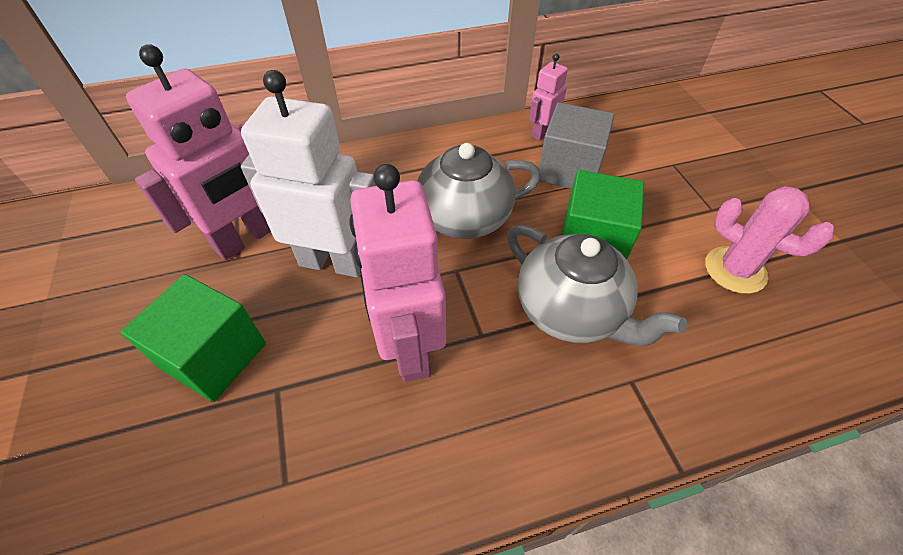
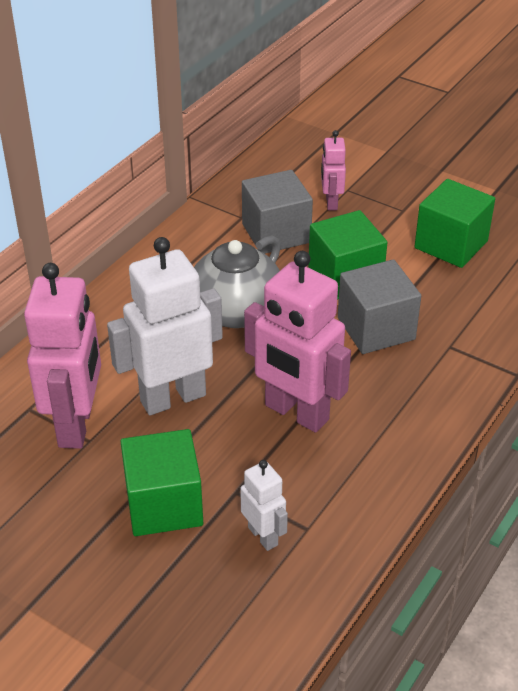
camera: 40 degrees left, 10 degrees down
grey teapot [507,225,687,346] -> grey cube [338,259,421,354]
pink robot [529,54,568,141] -> pink robot moved to [321,130,346,210]
pink cactus [705,186,834,294] -> green cube [414,179,495,268]
none -> white robot [240,460,288,551]

